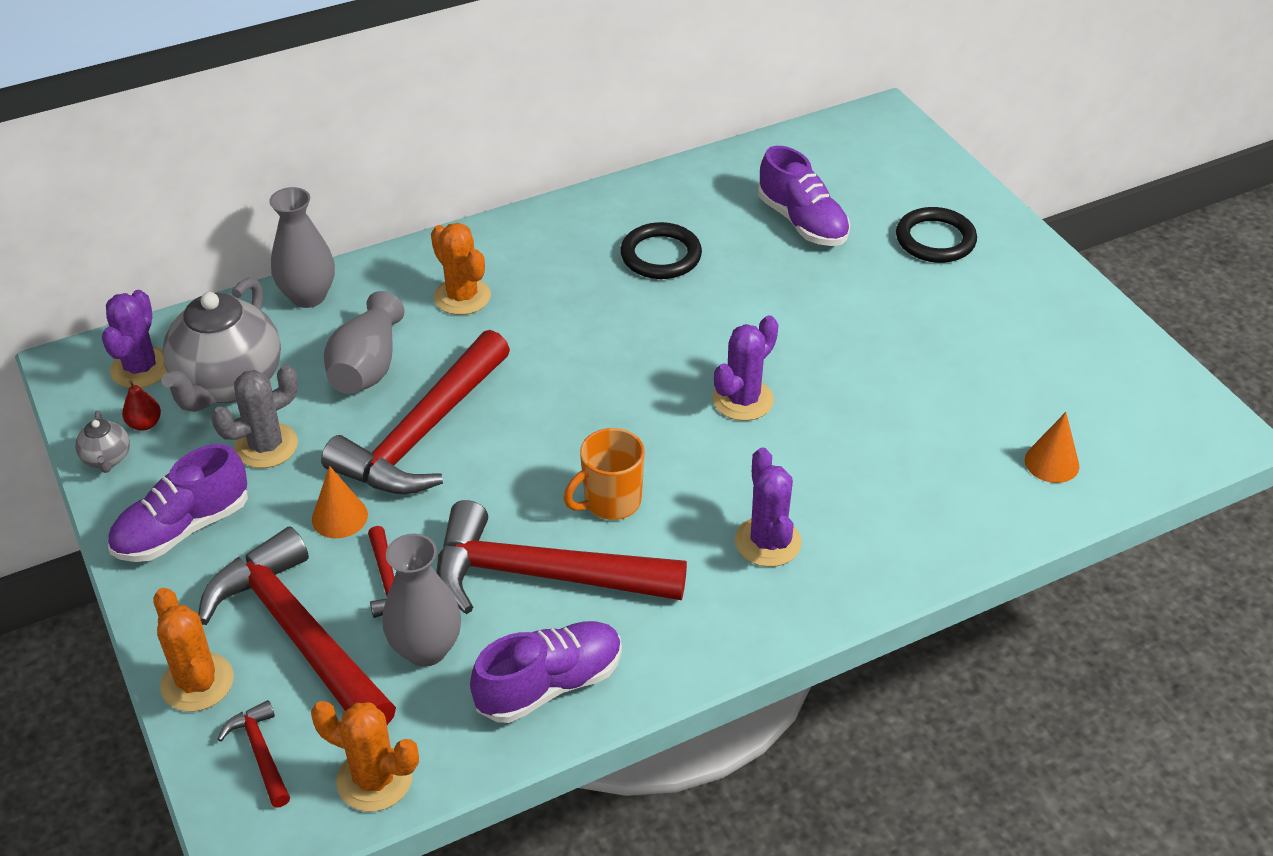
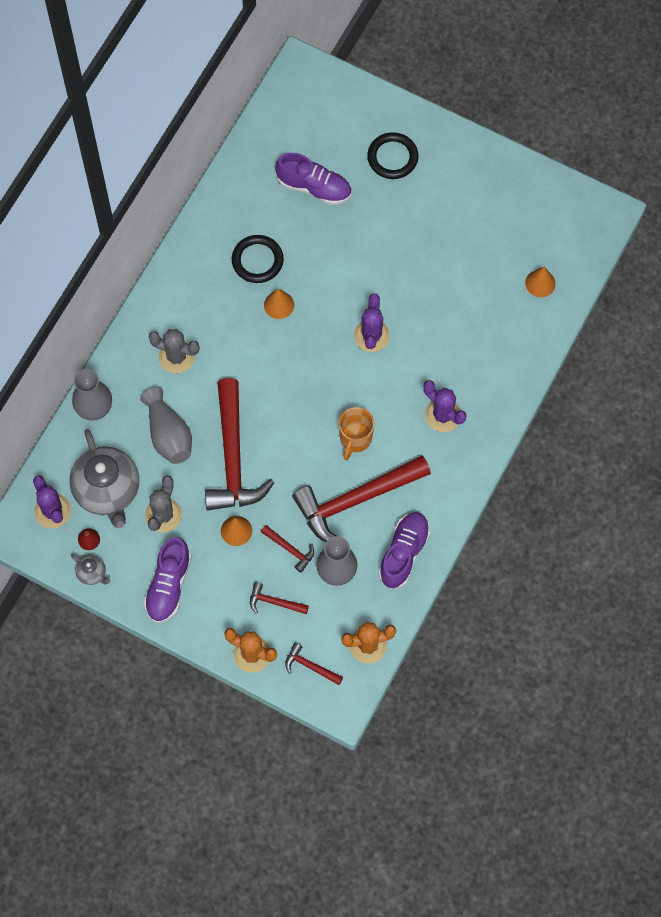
camera: 35 degrees left, 25 degrees up
red hammer [198,527,396,725] -> red hammer [250,582,309,614], size x0.43
orange cactus [431,223,491,315] -> grey cactus [148,329,200,373]
none -> orange cone [264,288,294,319]

